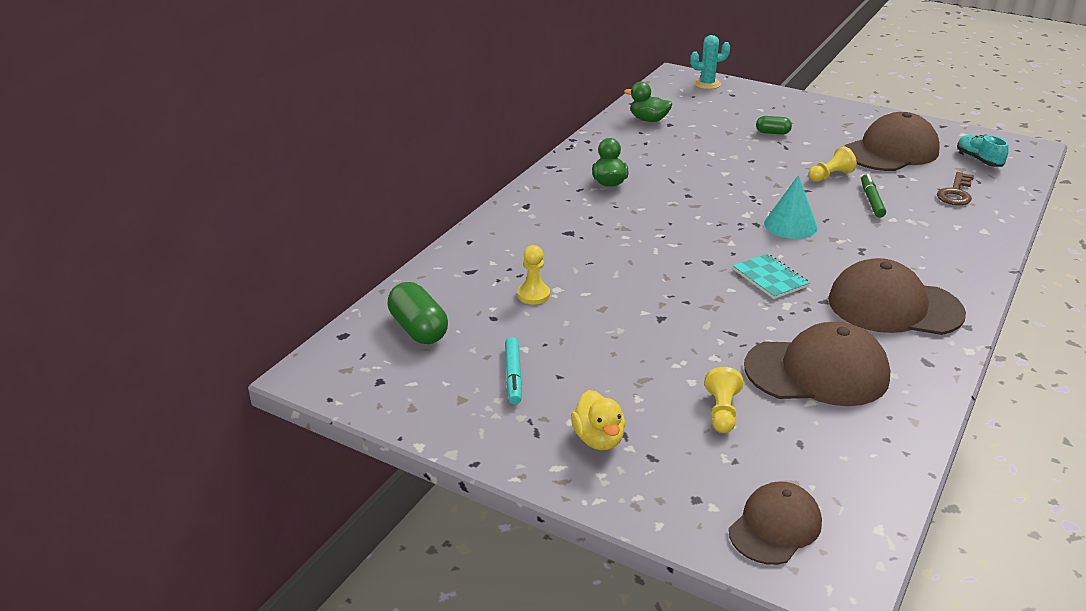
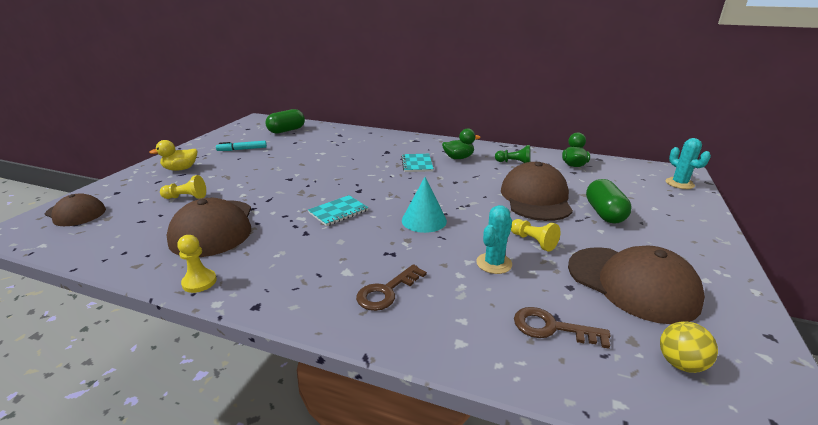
camera: 80 degrees right, 5 degrees down
yellow pawn [517,245,550,305] -> yellow pawn moved to [177,235,217,293]
green capsule [756,116,792,135] -> green capsule [586,179,632,224], size x1.75
brown cap [828,258,966,335] -> brown cap moved to [501,162,573,221]
green marker [861,174,886,218] -> turquoise cactus [476,205,512,274]
turquoise shoe [957,135,1009,167] -> yellow ball [660,321,718,373]
none -> brown key [356,264,427,311]
none -> turquoise notebook [401,154,434,172]
none -> green pawn [495,145,531,163]

